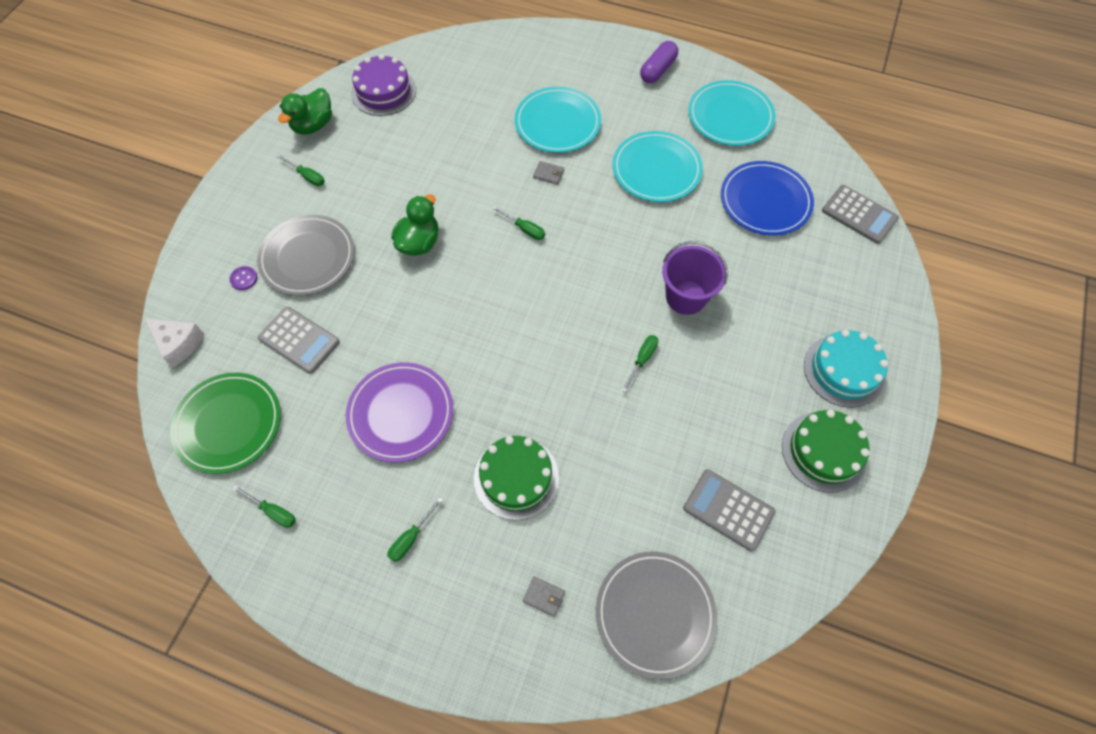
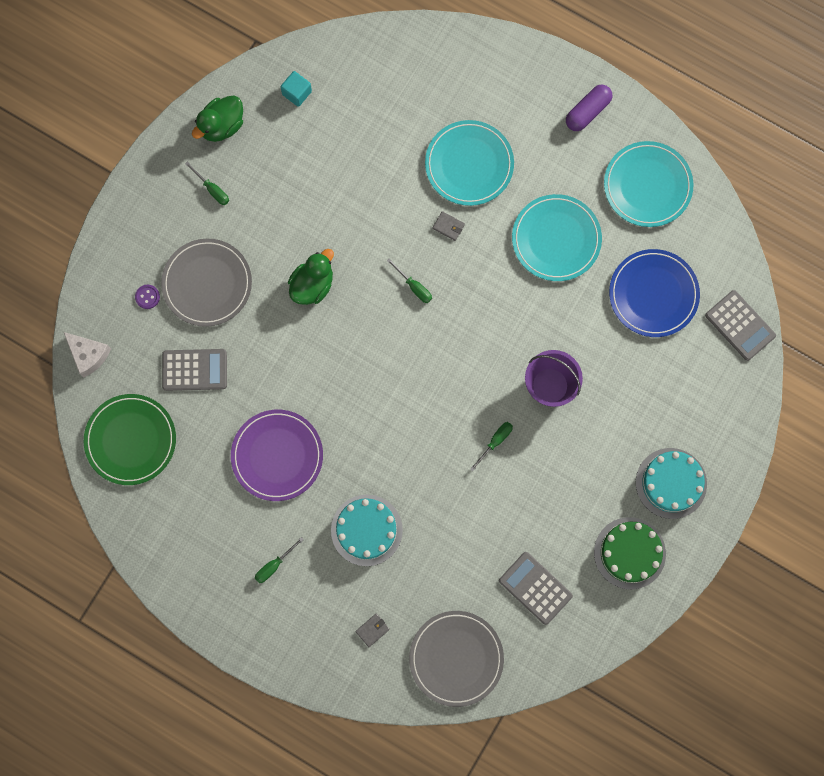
camera: 10 degrees right, 15 degrees up
green screwdriver [232,485,296,528] -> none
grey calculator [258,307,340,374] -> grey calculator turned 45 degrees counterclockwise [162,349,227,391]
purple cake [351,54,416,116] -> turquoise cube [281,71,312,107]
green cake [474,436,559,520] -> turquoise cake [331,495,403,566]
grey wallet [523,577,565,617] -> grey wallet turned 75 degrees counterclockwise [355,613,390,647]

